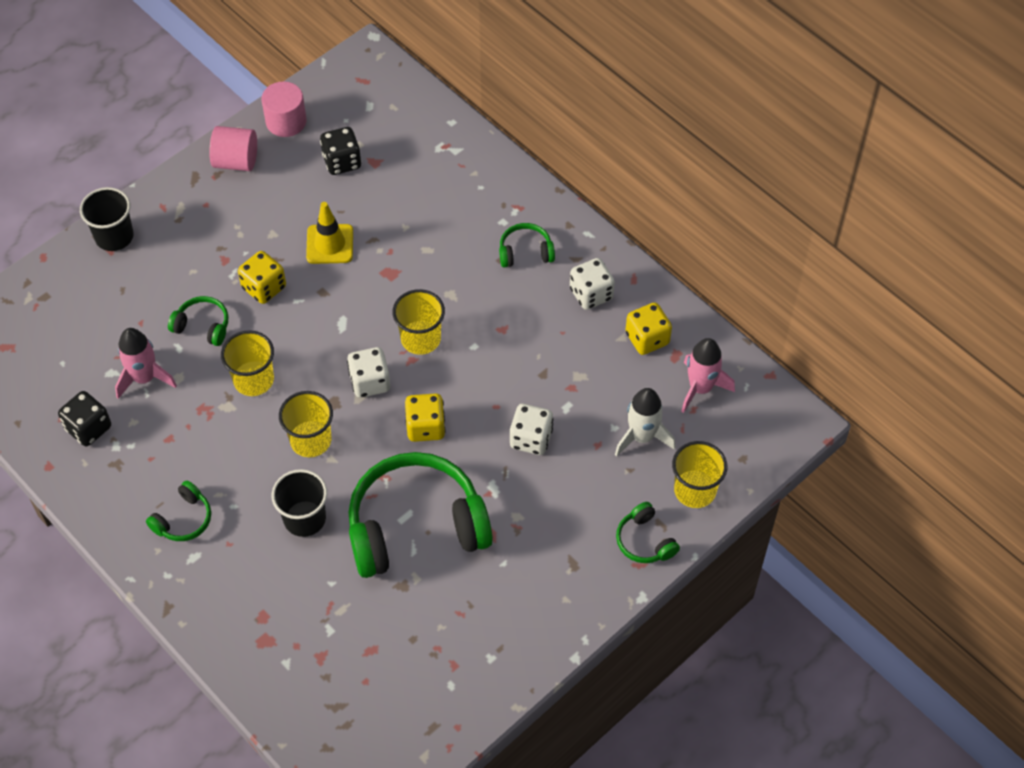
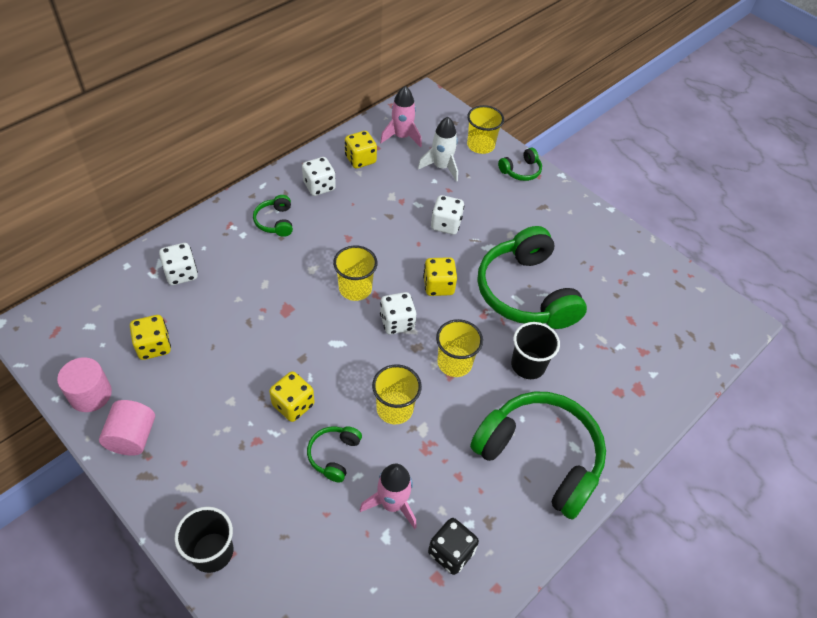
camera: 95 degrees left, 5 degrees down
green headphones [146,481,211,541] -> green headphones [470,391,606,520], size x2.29
yellow traffic cone [306,202,353,264] -> none
black dice [320,127,361,175] -> yellow dice [130,315,171,360]
none -> white dice [159,243,198,285]

